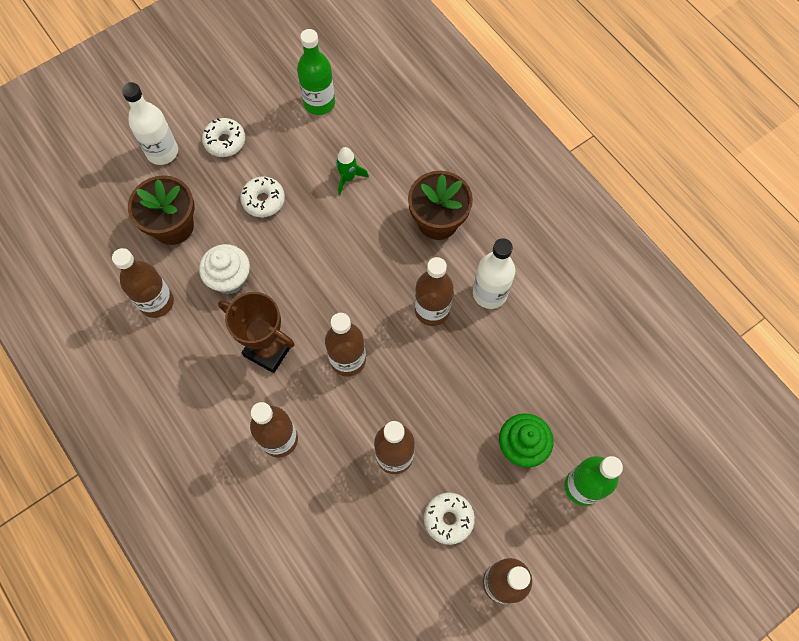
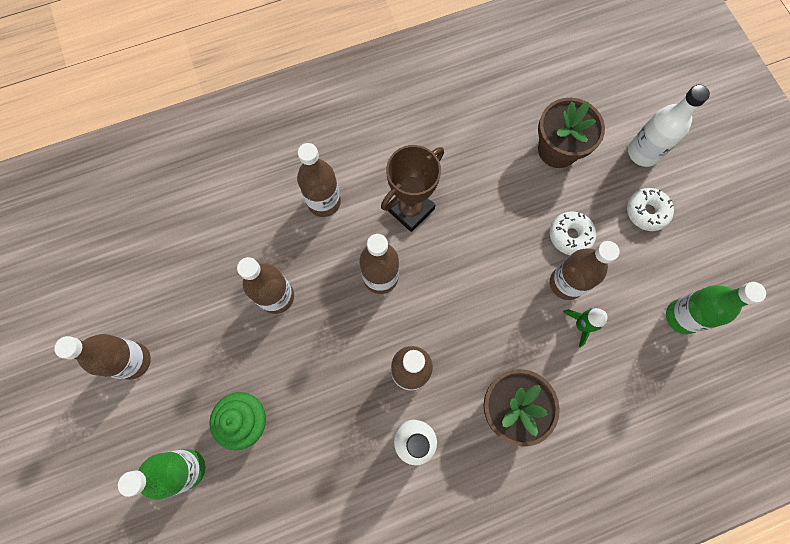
camera: 105 degrees right, 5 degrees up
brown bottle [112,248,174,318] -> brown bottle moved to [550,241,619,300]
white cupcake [199,244,250,294] -> none
white donut [424,492,475,545] -> none

